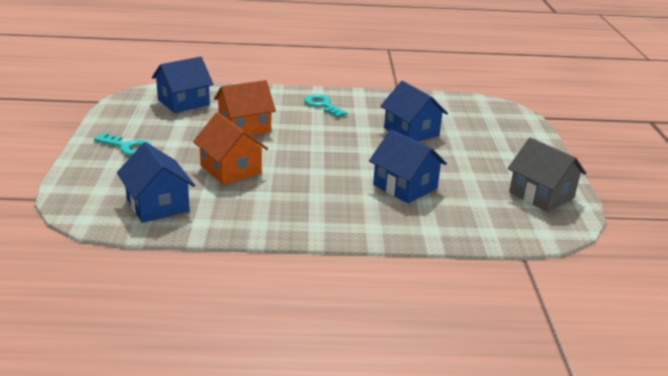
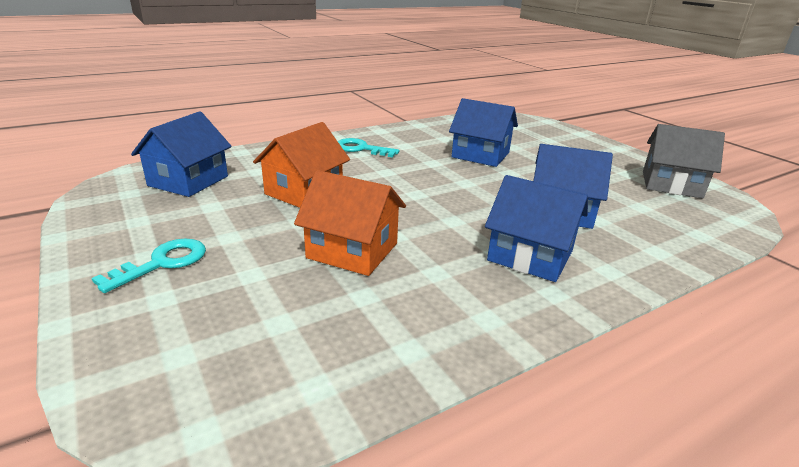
camera: 30 degrees left, 0 degrees up
turquoise key [94,133,152,156] -> turquoise key turned 45 degrees counterclockwise [92,239,206,293]
blue house [117,142,195,223] -> blue house moved to [485,175,588,282]

